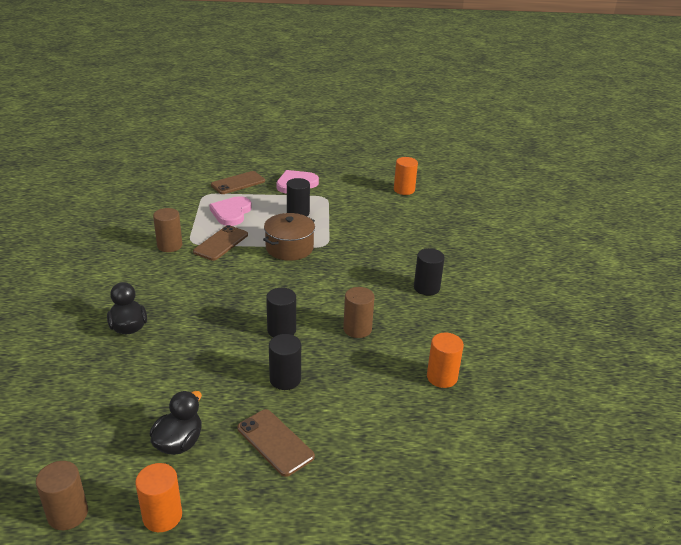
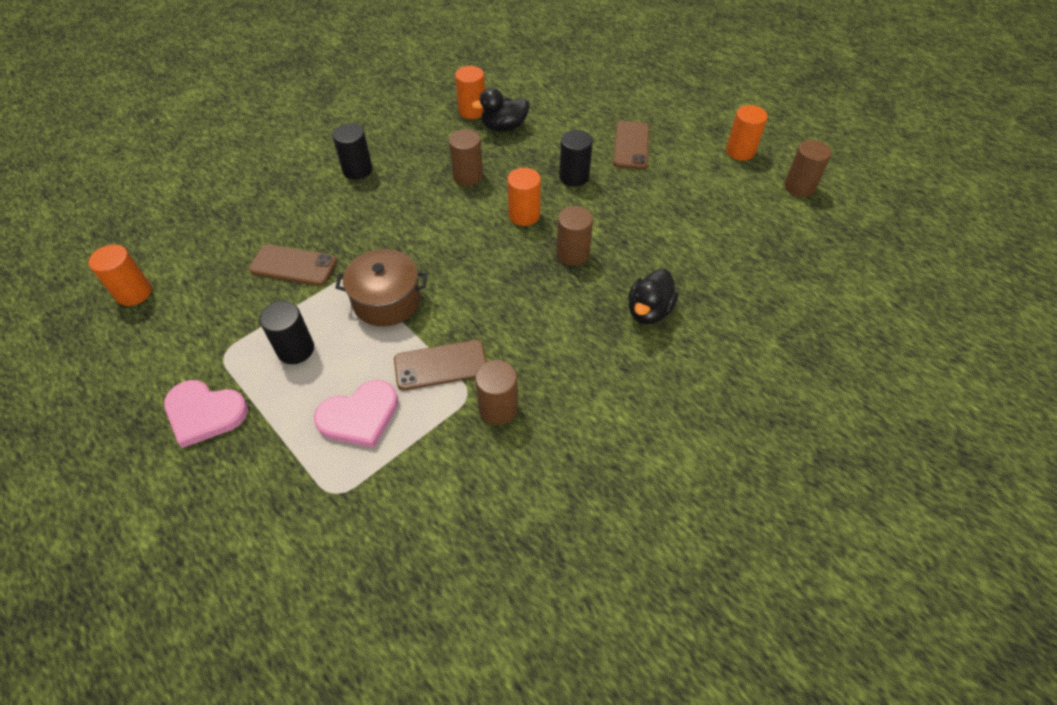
camera: 130 degrees left, 20 degrees up
black duck [150,391,202,455] -> black duck moved to [471,88,529,132]
brown phone [211,171,265,194] -> brown phone moved to [249,244,337,286]
black cylinder [266,288,296,337] -> orange cylinder [507,168,541,226]
none -> brown cylinder [556,206,593,266]

